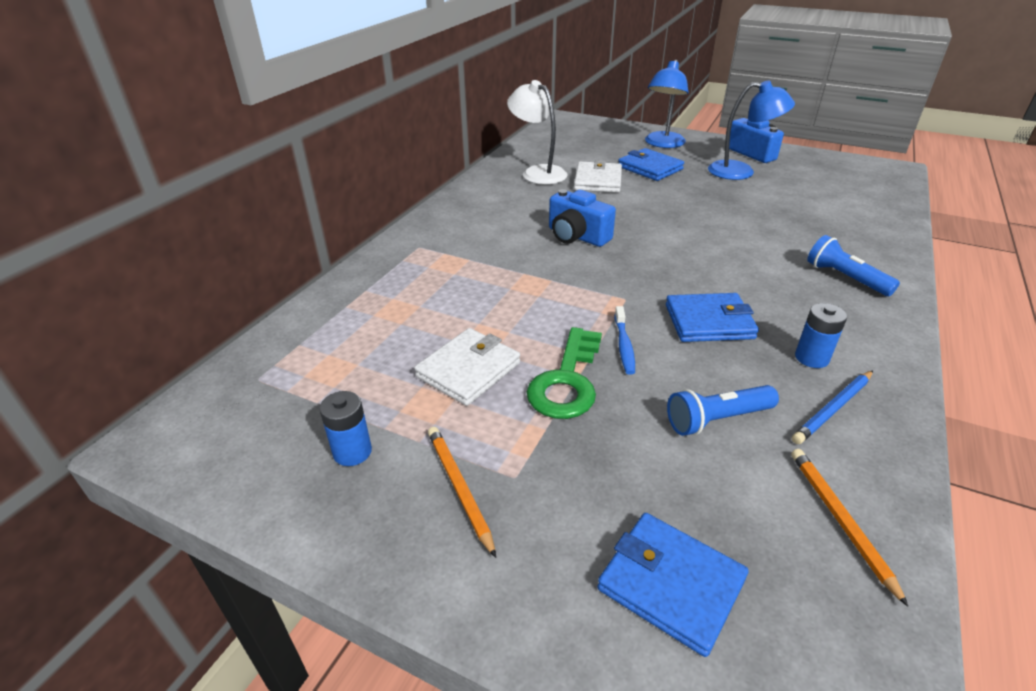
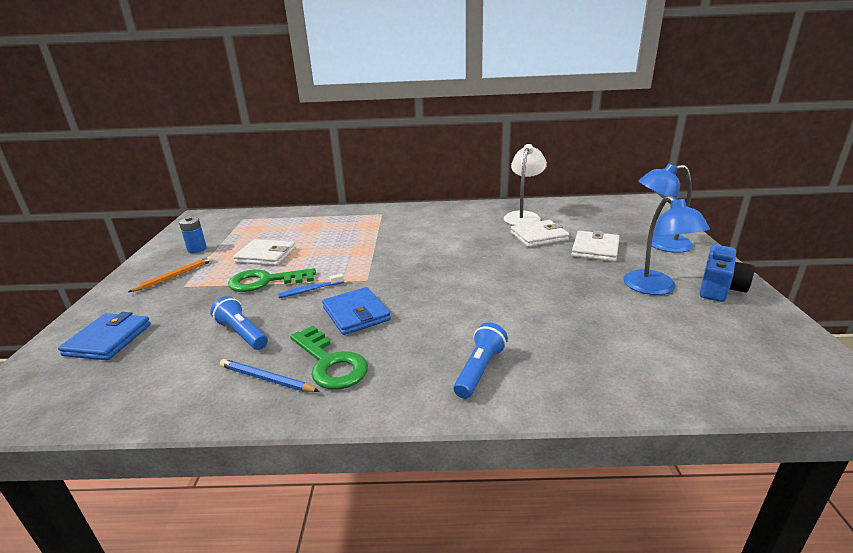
camera: 65 degrees right, 10 degrees down
blue camera [549,189,616,247] -> none
blue wallet [618,148,684,181] -> white wallet [571,230,620,262]
orange pencil [791,449,908,607] -> none
blue battery [795,303,847,368] -> green key [290,326,368,390]

